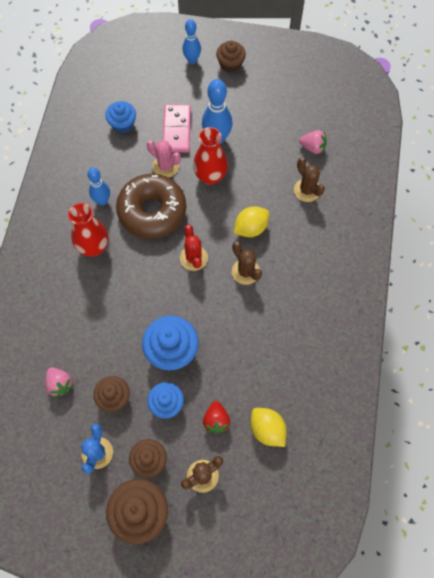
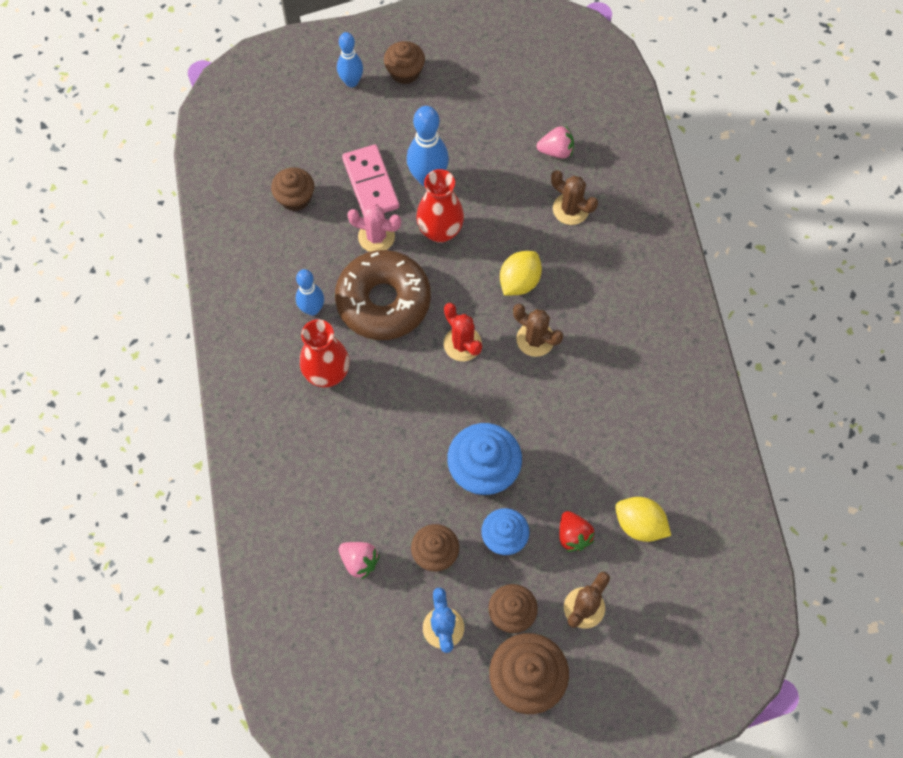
camera: 20 degrees left, 0 degrees up
blue cupcake [105,101,136,133] -> brown cupcake [271,167,314,211]

